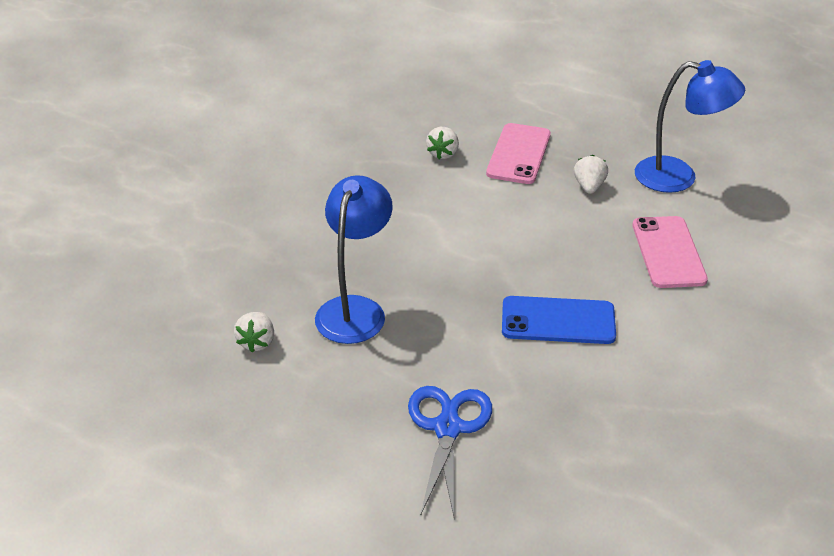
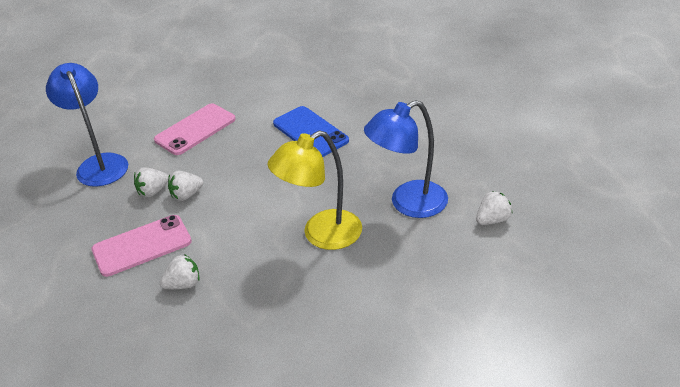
camera: 130 degrees left, 0 degrees up
blue scissors [408,386,492,521] -> none
none -> white strawberry [168,171,203,201]
none -> yellow lamp [268,130,362,250]

